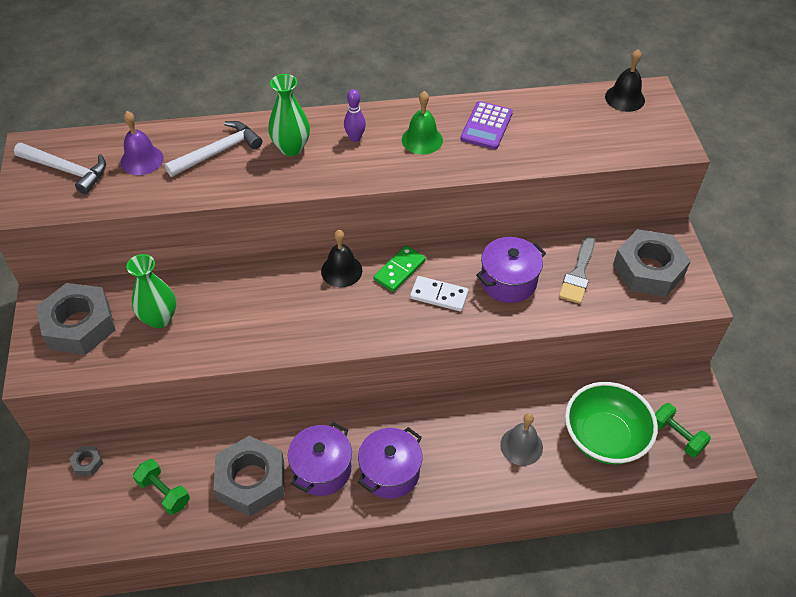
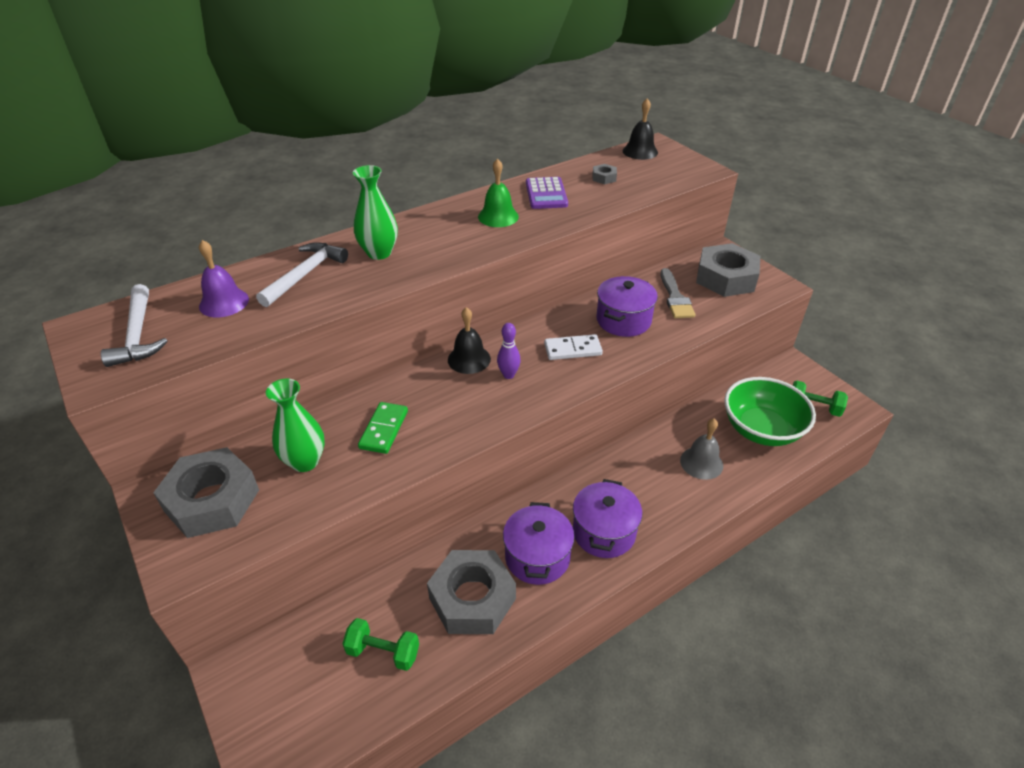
camera: 25 degrees left, 10 degrees down
white hammer [14,143,106,194] -> white hammer turned 75 degrees clockwise [101,284,168,367]
grey nut [69,446,103,476] -> grey nut moved to [593,164,617,184]
purple bowling pin [344,89,366,142] -> purple bowling pin moved to [497,323,521,379]
green domino [374,246,426,292] -> green domino moved to [358,402,408,454]

